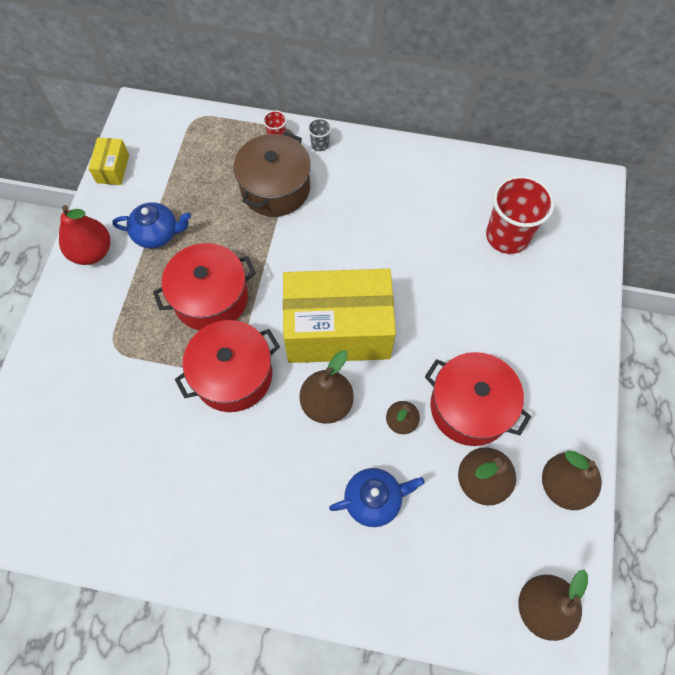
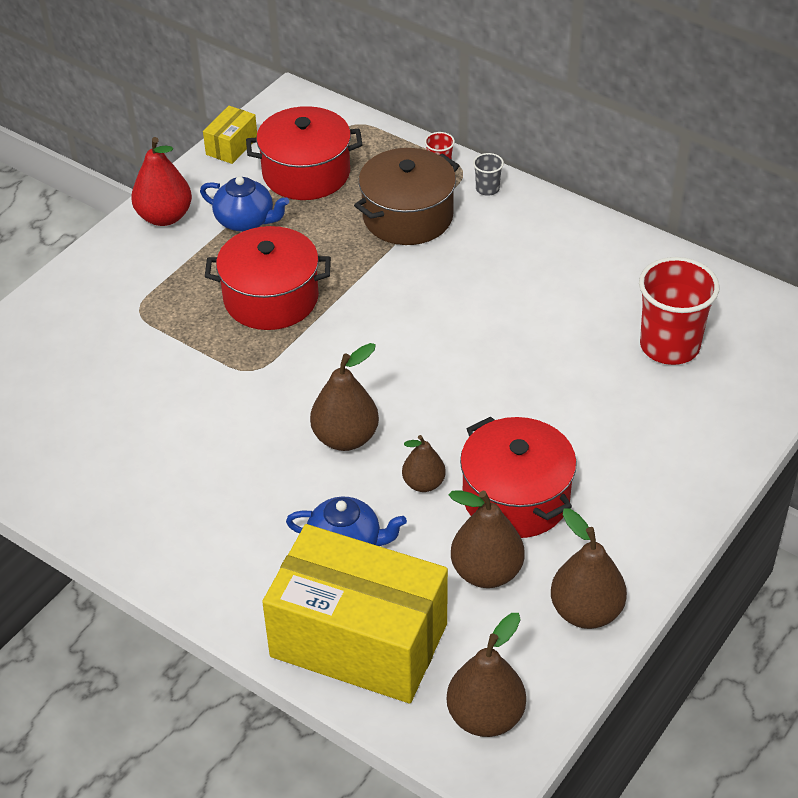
camera: 25 degrees right, 20 degrees down
red pot [175,320,280,412] -> red pot moved to [246,106,363,200]
yellow box [283,269,396,363] -> yellow box moved to [262,524,448,703]

